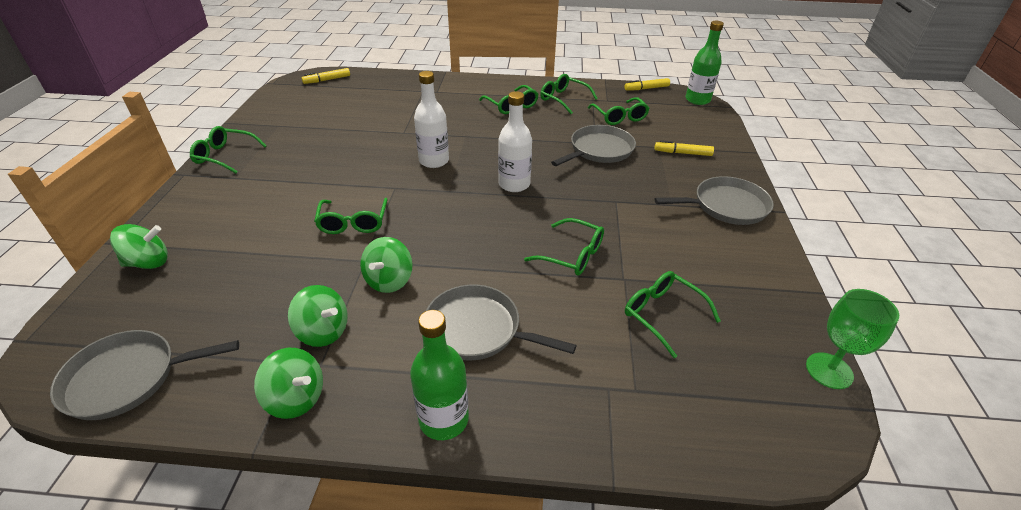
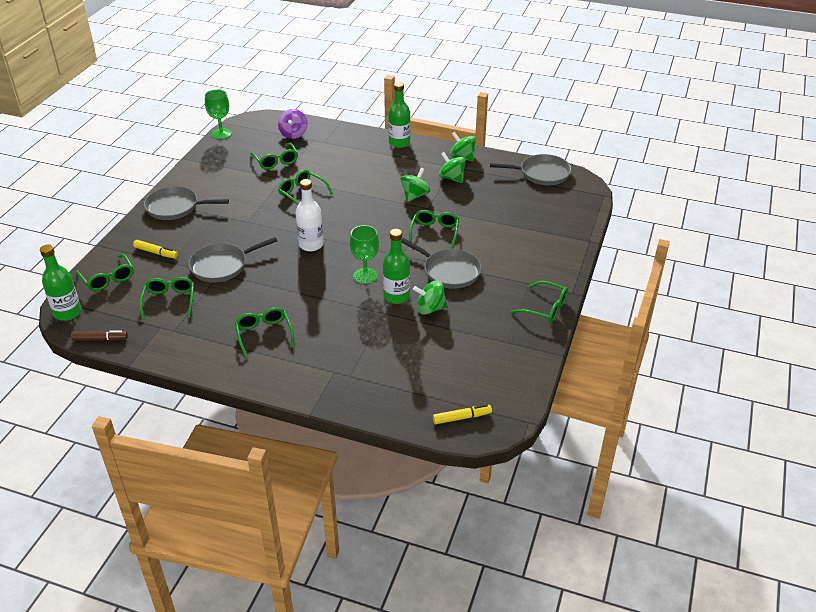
camera: 165 degrees left, 0 degrees up
green spinning top [110,224,168,269] -> green spinning top moved to [413,281,448,315]
white bottle [414,71,449,168] -> green goblet [350,225,379,284]
grey pan [426,285,577,360] -> grey pan moved to [401,238,482,289]
green glasses [540,74,598,114] -> green glasses moved to [76,254,133,291]
yellow marker [624,78,670,91] -> brown marker [71,330,128,341]
none -> purple spinning top [278,109,308,139]
none -> green bottle [383,229,410,304]

